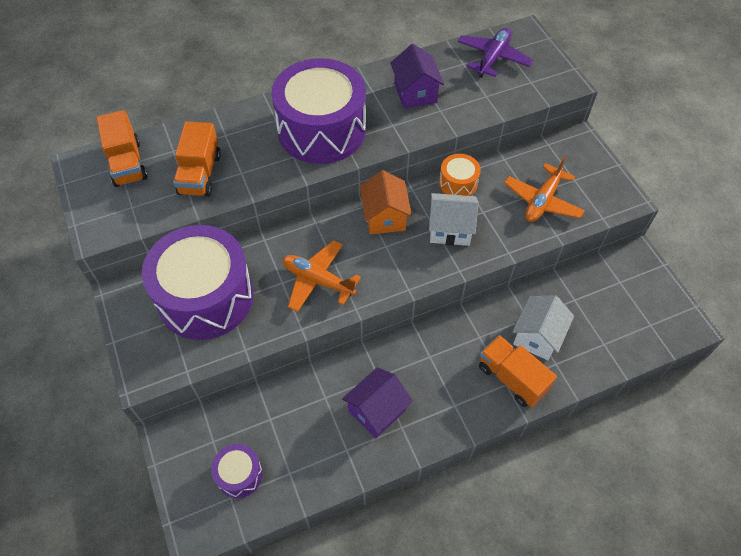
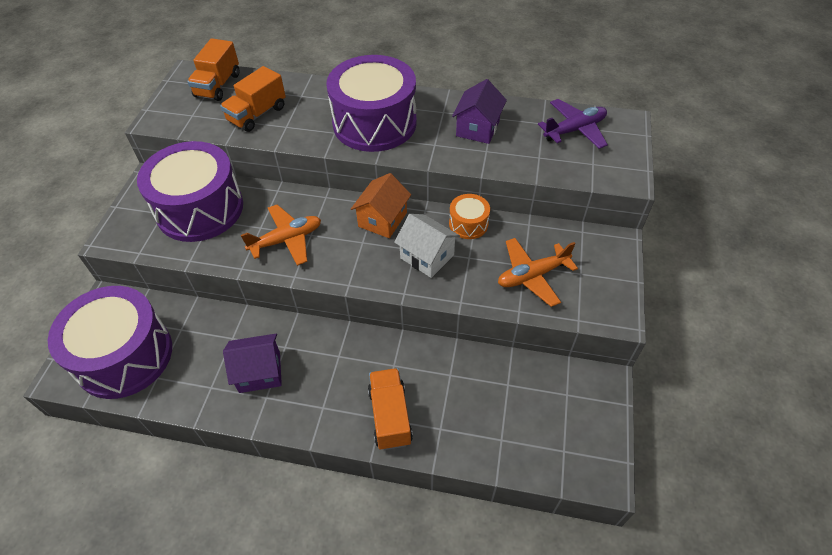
camera: 35 degrees right, 5 degrees down
purple drum [211,444,263,498] -> purple drum [48,286,172,399], size x2.24
orange plane [283,240,361,312] -> orange plane turned 90 degrees clockwise [241,205,321,266]
white house [513,295,574,360] -> none

